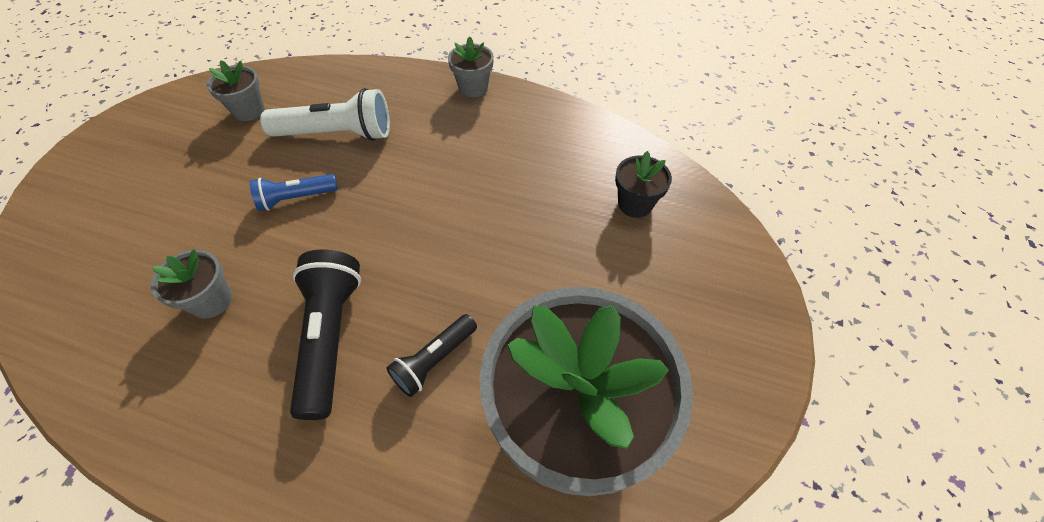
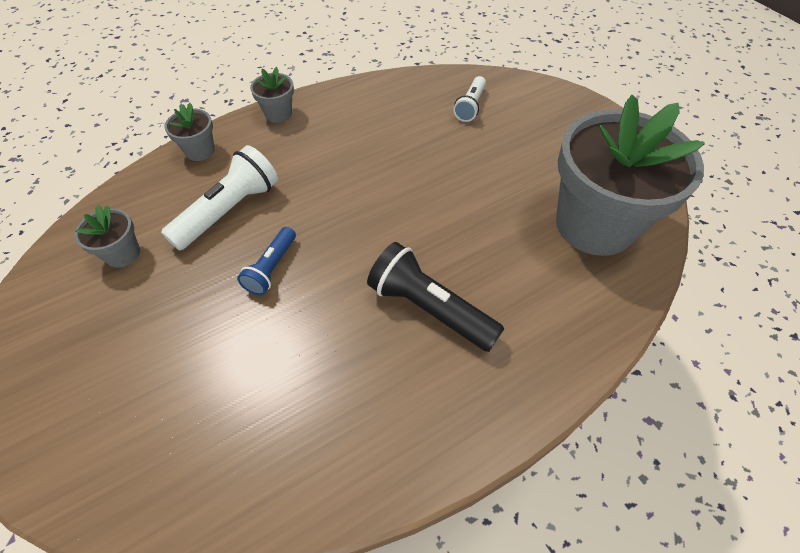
camera: 50 degrees left, 0 degrees up
grey flower pot [151,249,232,319] -> grey flower pot moved to [165,103,215,161]
black flashlight [386,314,477,397] -> none
black flower pot [615,151,672,218] -> white flashlight [453,76,486,122]

